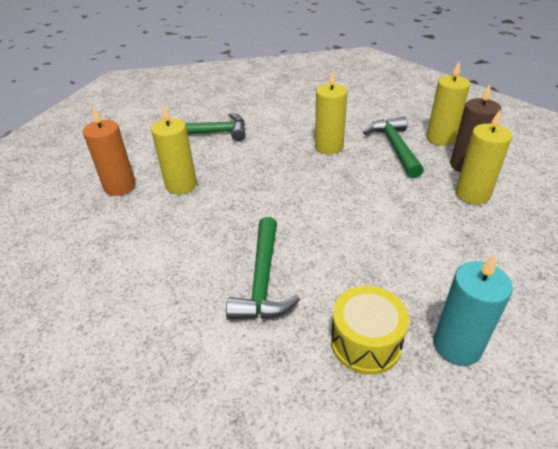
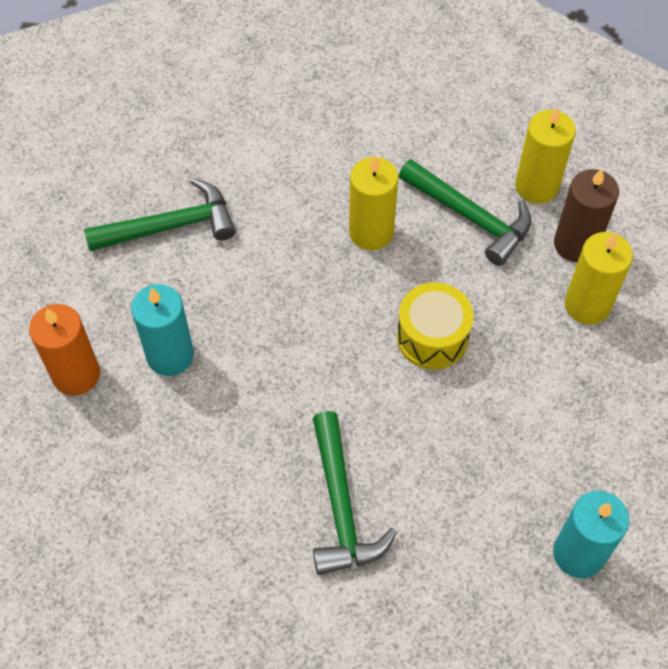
camera: 15 degrees left, 20 degrees up
yellow candle [151,104,197,194] -> turquoise candle [131,284,194,376]
yellow drum [331,286,409,375] -> yellow drum moved to [397,283,474,370]
green hammer [363,117,424,178] -> green hammer turned 150 degrees clockwise [399,159,532,266]

